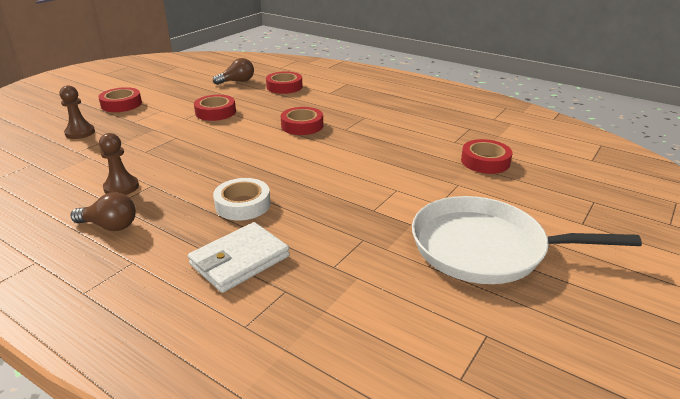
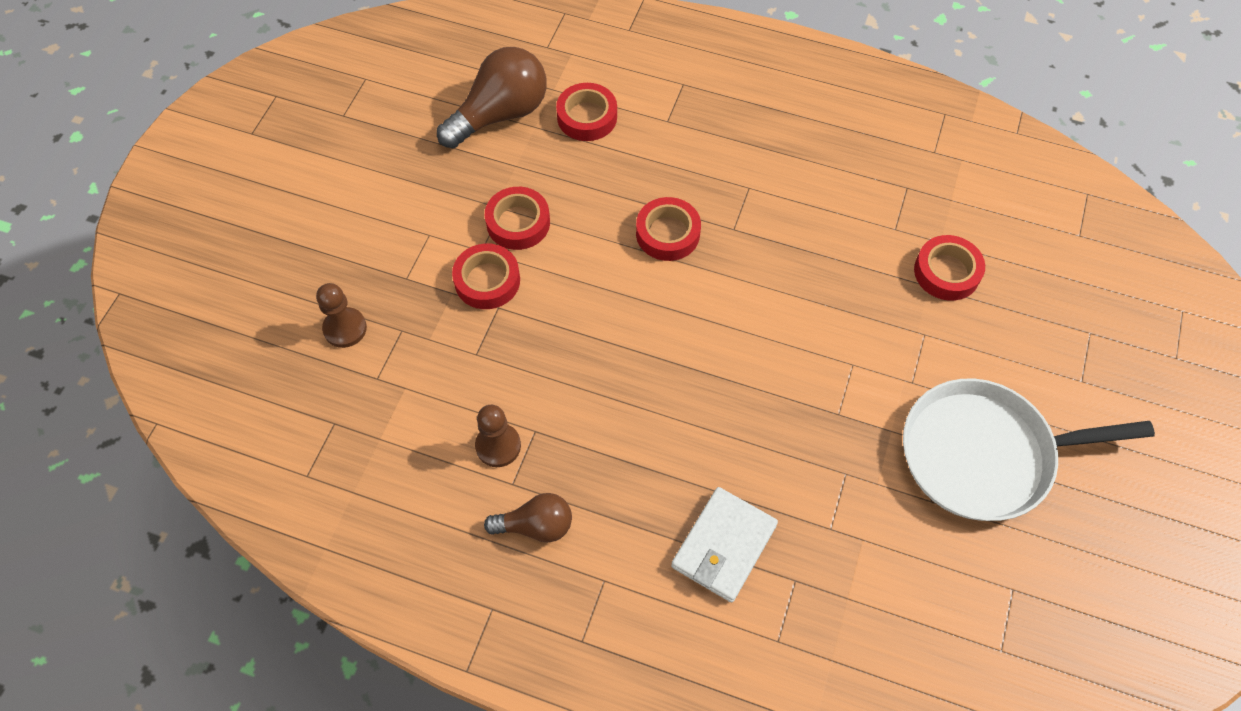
camera: 15 degrees left, 30 degrees up
red tape [98,87,142,112] -> red tape moved to [452,244,520,309]
brown light bulb [213,58,254,85] -> brown light bulb [437,47,547,148], size x1.73
white tape [213,178,271,221] -> none

